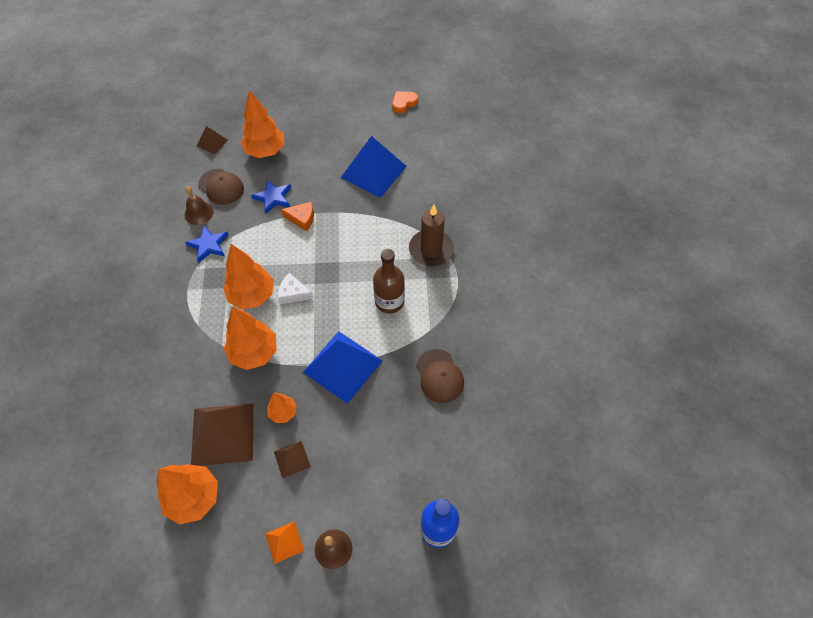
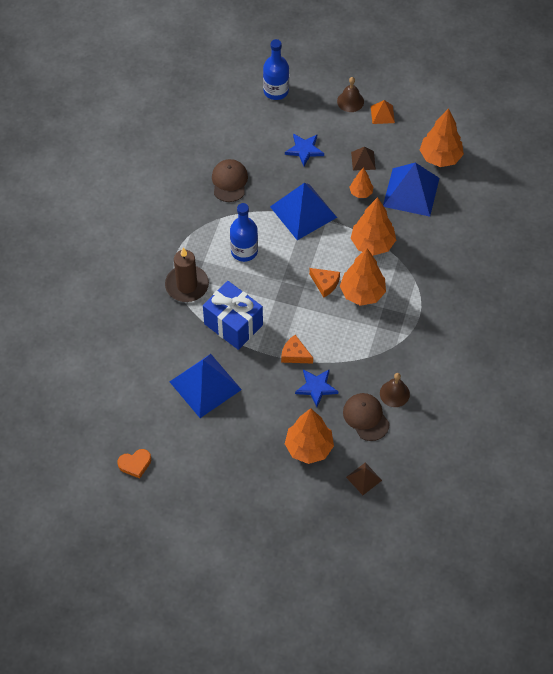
camera: 160 degrees left, 0 degrees up
blue star [185,226,229,263] -> blue star moved to [285,134,324,166]
brown pyramid [191,403,254,466] -> blue pyramid [383,163,440,217]
white cheese [278,273,314,304] -> orange cheese [309,268,340,298]
brown bottle [373,249,405,313] -> blue bottle [230,203,258,262]
none -> blue gift [203,281,263,350]

